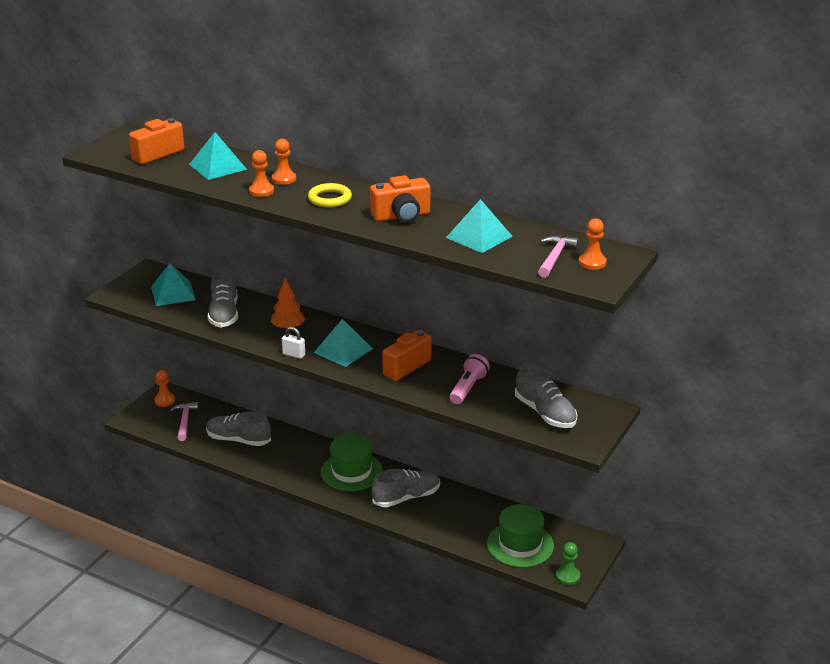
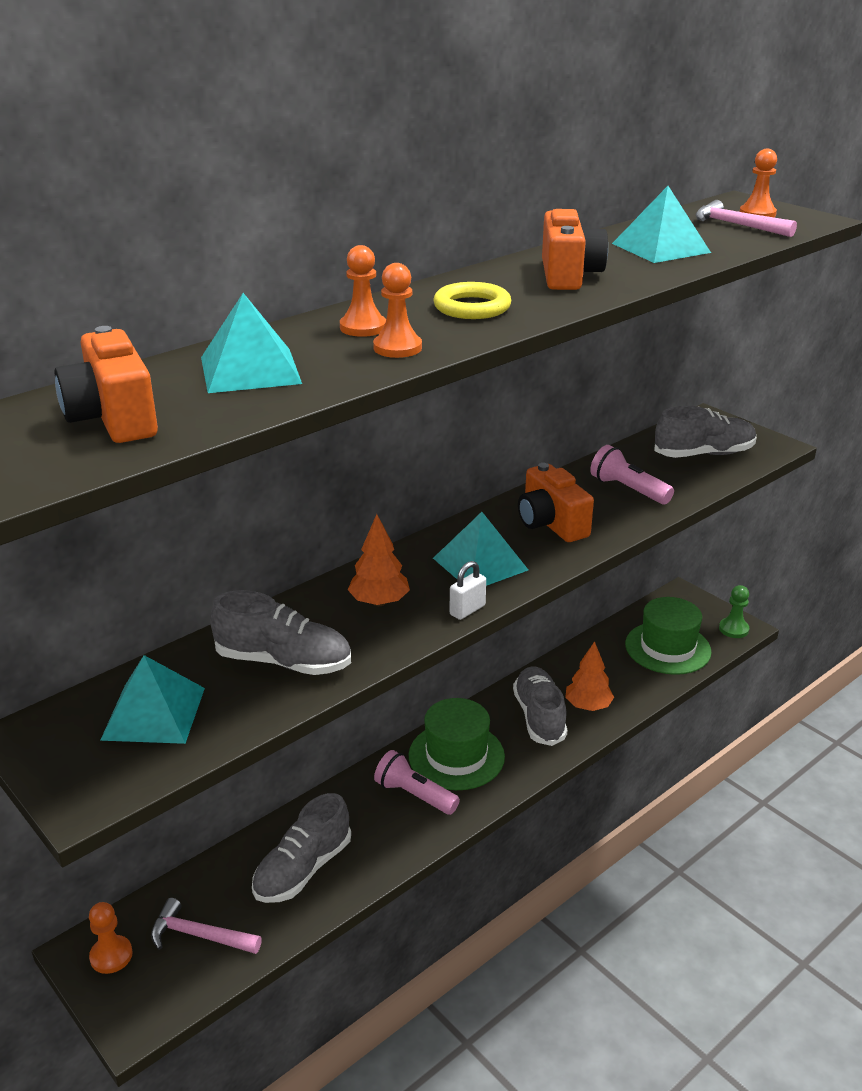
camera: 70 degrees left, 0 degrees up
none -> pink flashlight [374,750,460,815]
none -> orange tree [565,641,614,711]

